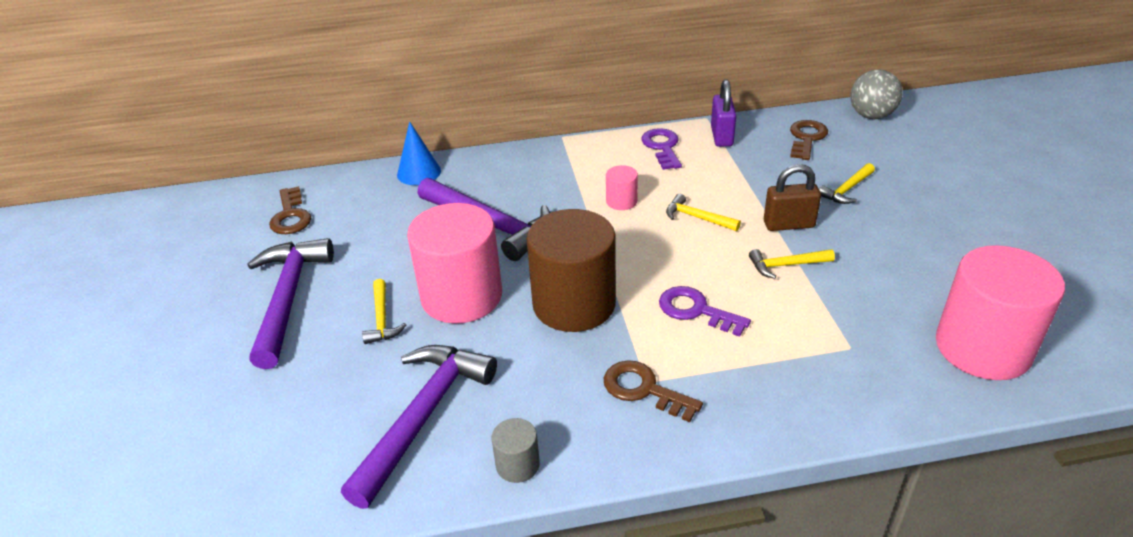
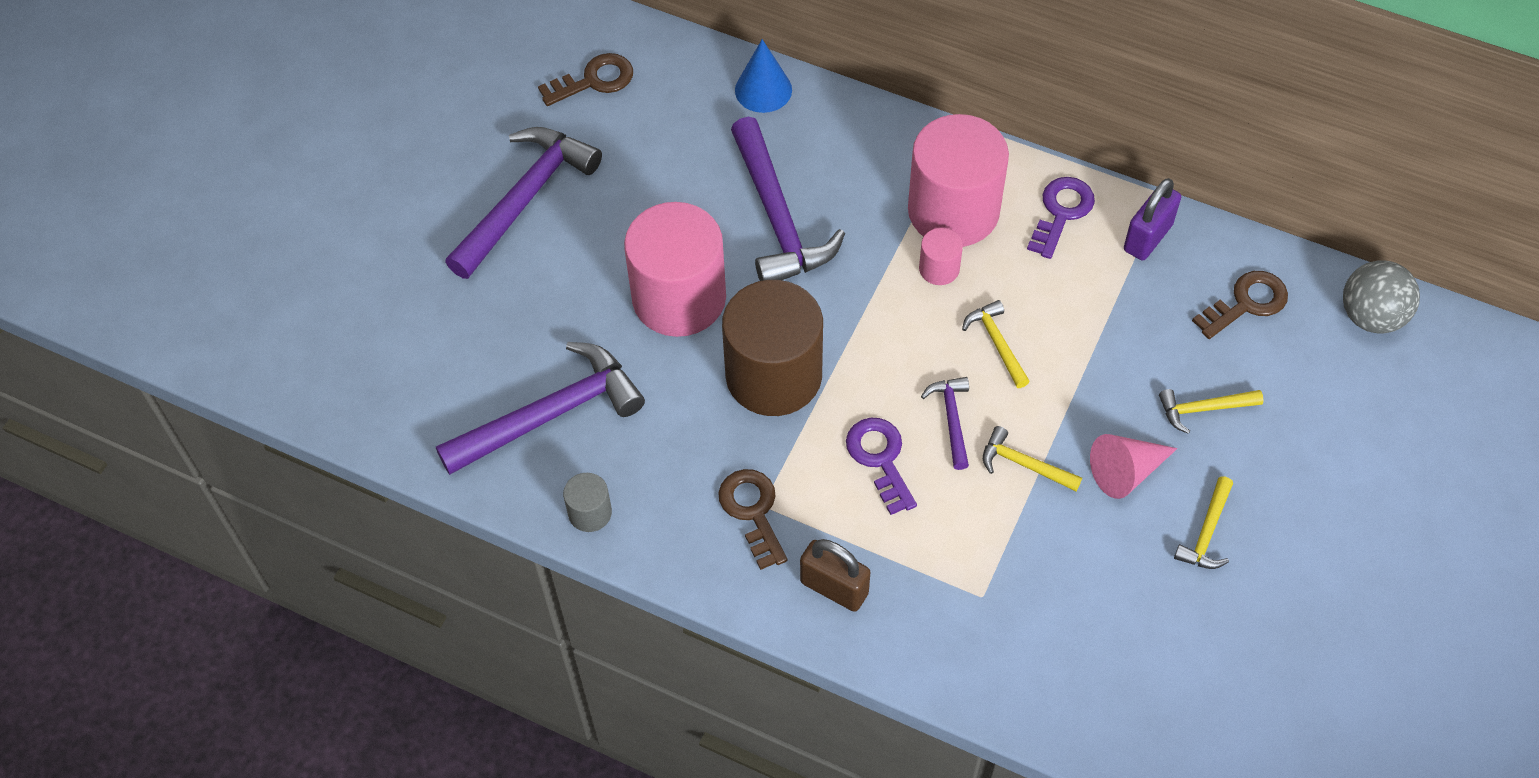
camera: 35 degrees right, 20 degrees up
brown key [269,186,311,234] -> brown key turned 135 degrees counterclockwise [538,53,633,106]
yellow hammer [362,279,406,344] -> yellow hammer moved to [1174,476,1233,569]
brown padlock [764,164,821,231] -> brown padlock moved to [800,539,870,612]
pink cylinder [936,245,1065,380] -> pink cylinder moved to [908,114,1009,247]
none -> purple hammer [921,377,969,470]
none -> pink cone [1090,434,1178,499]

